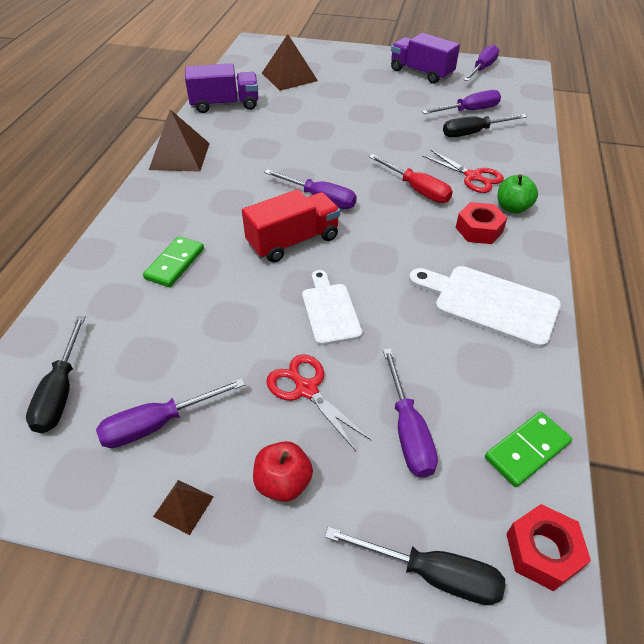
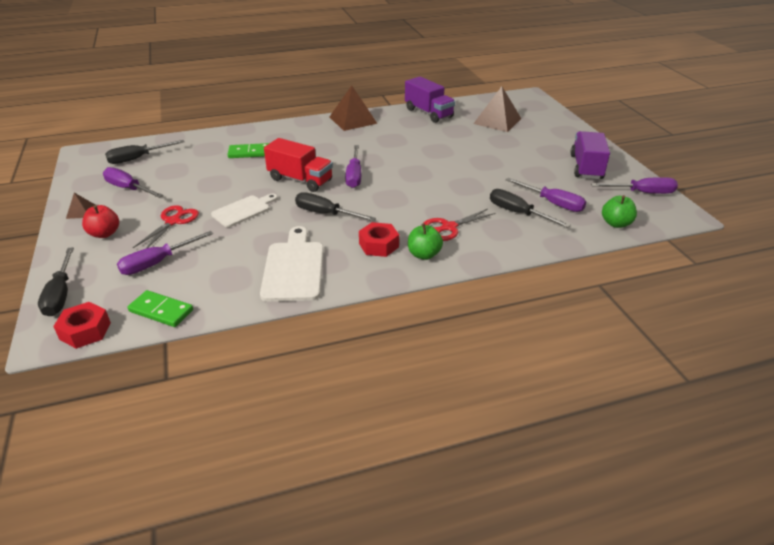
camera: 60 degrees right, 10 degrees down
red screwdriver [369,154,453,203] -> none
red scissors [422,149,504,193] -> red scissors turned 45 degrees clockwise [424,209,496,241]
none -> black screwdriver [295,192,376,221]
none -> green apple [602,195,637,228]

